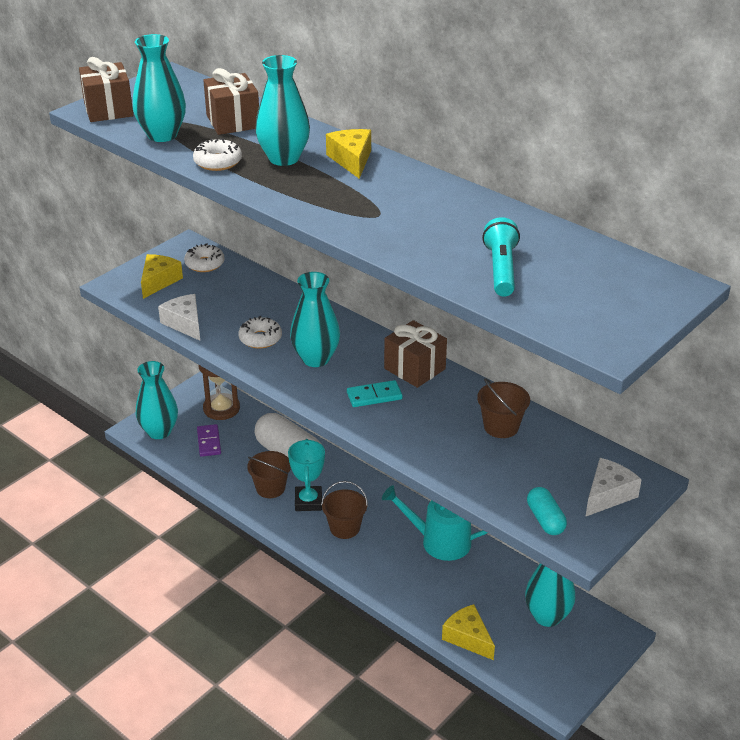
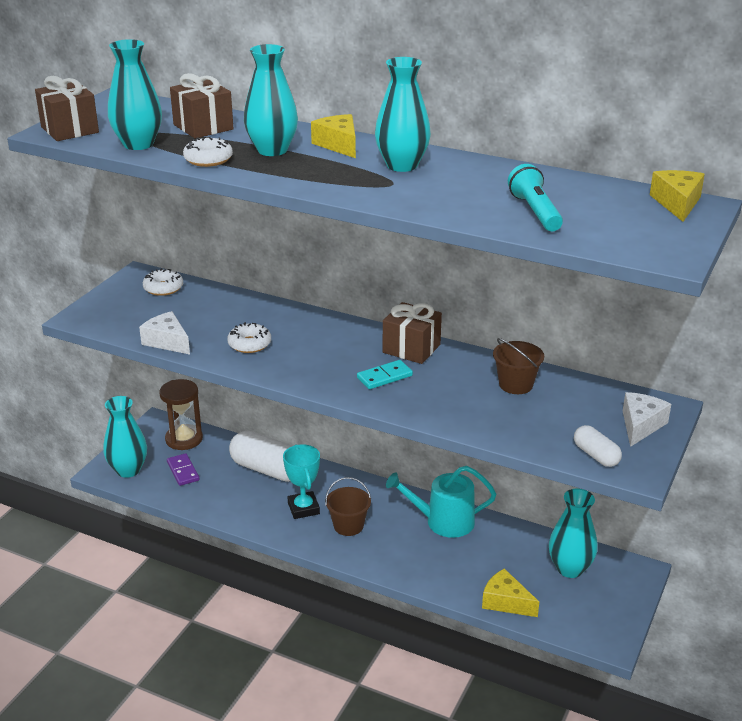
camera: 15 degrees left, 5 degrees down
yellow cheese [141,254,183,299] -> yellow cheese moved to [650,170,705,222]
brown bucket [247,451,291,498] -> none
turquoise vase [290,272,340,367] -> turquoise vase moved to [375,57,431,172]
turquoise capsule [527,487,567,535] -> white capsule [574,425,622,467]

